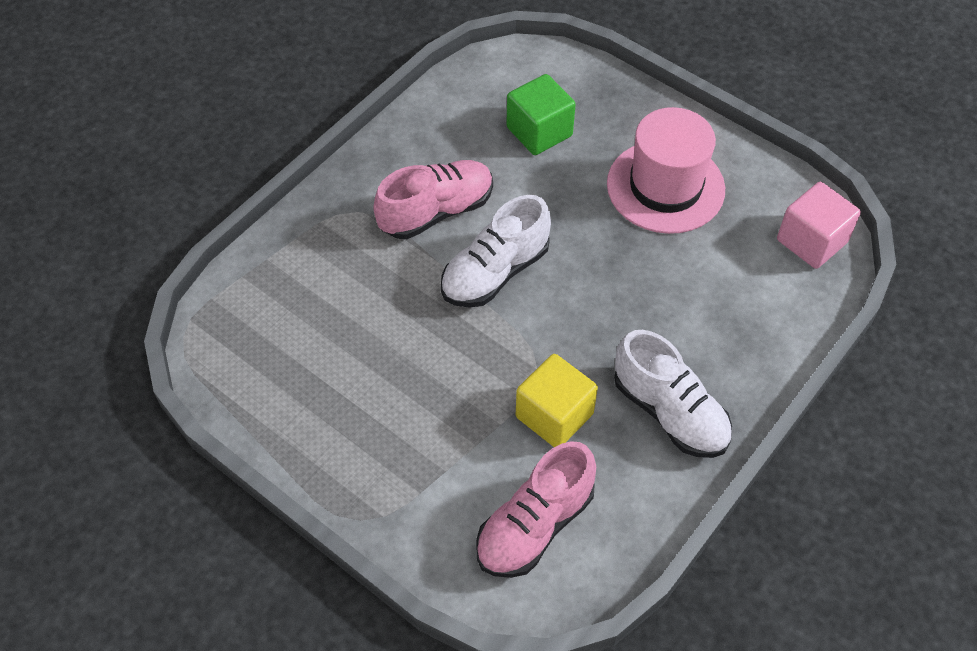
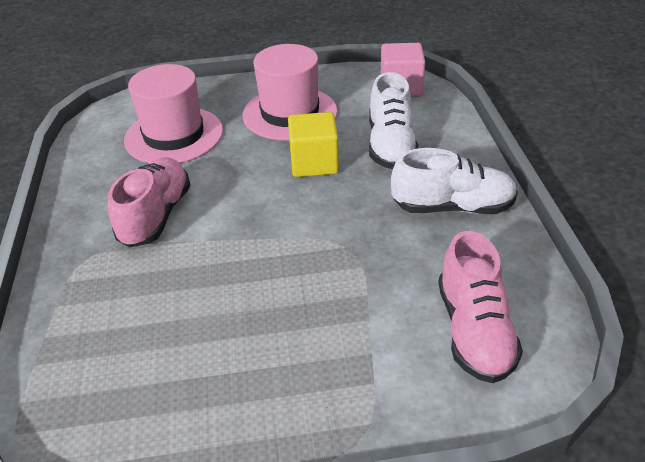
camera: 45 degrees left, 15 degrees down
white shoe [441,195,551,308] -> white shoe moved to [369,72,418,169]
green cube [506,74,576,155] -> pink hat [124,64,223,163]
yellow cube [516,354,598,447] -> yellow cube moved to [288,112,339,177]

